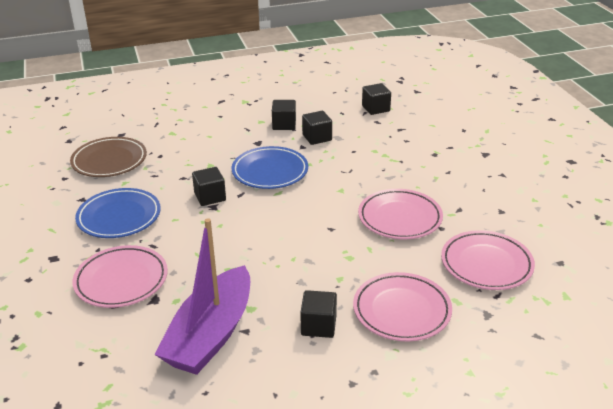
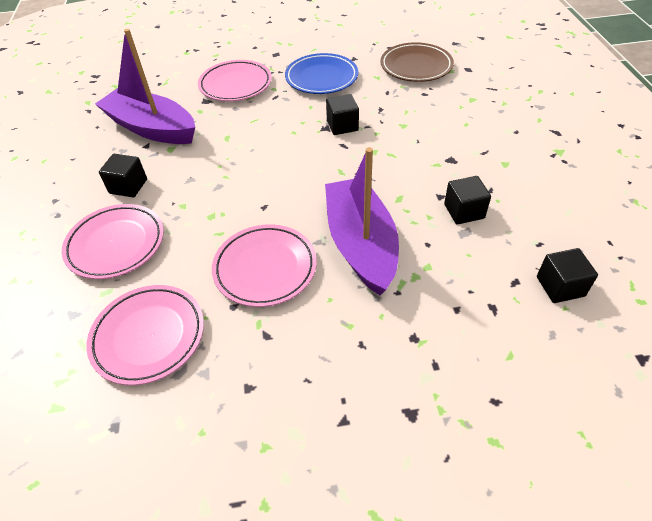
camera: 100 degrees right, 15 degrees up
blue plate [231,146,308,189] -> none
black cube [272,100,296,130] -> none
none -> purple boat [325,147,399,295]

